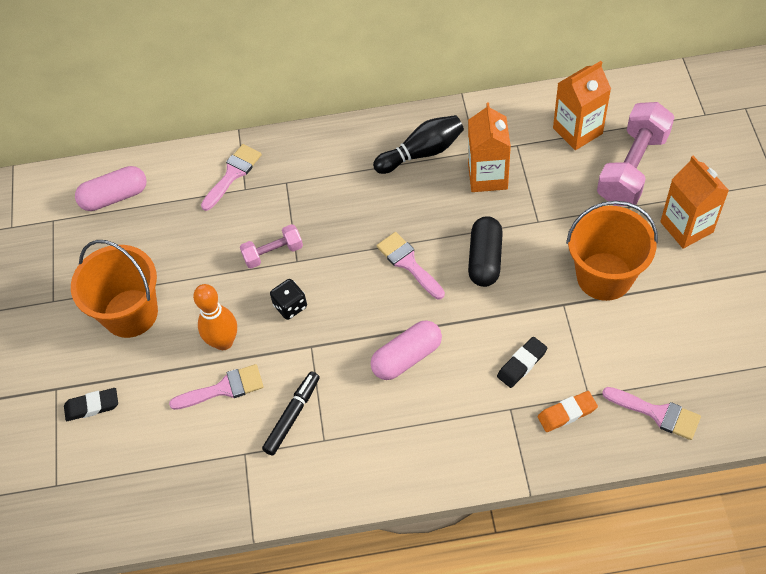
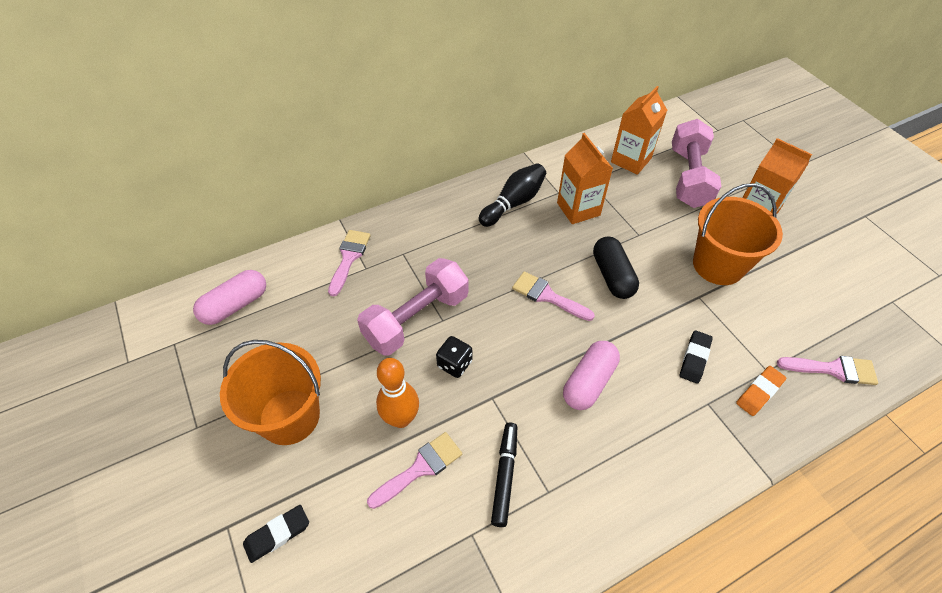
camera: 25 degrees left, 5 degrees down
pink dumbbell [240,224,303,269] -> pink dumbbell [357,258,468,355], size x1.85

